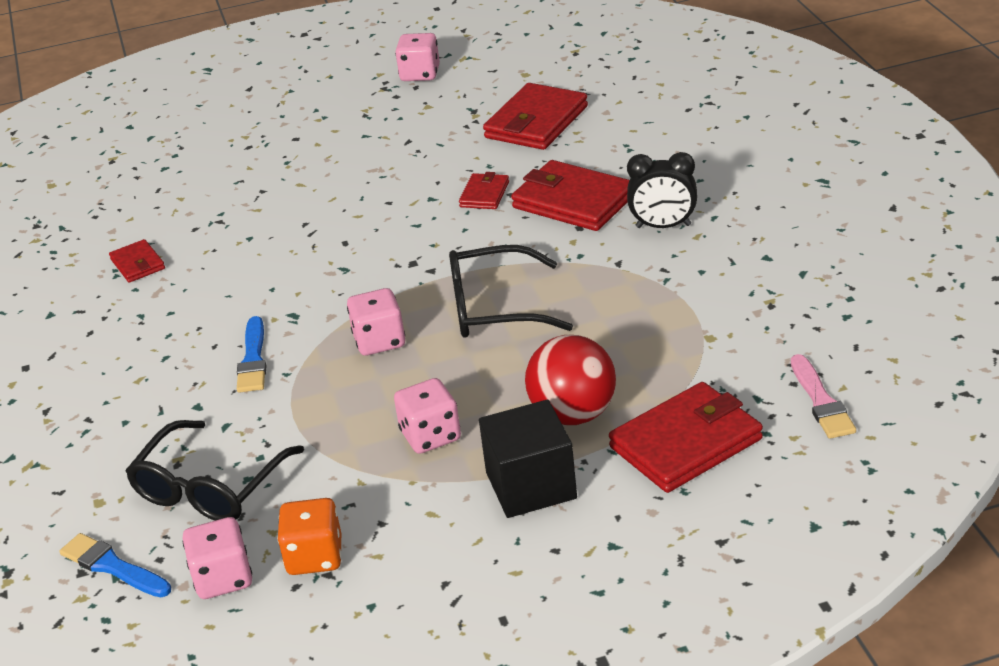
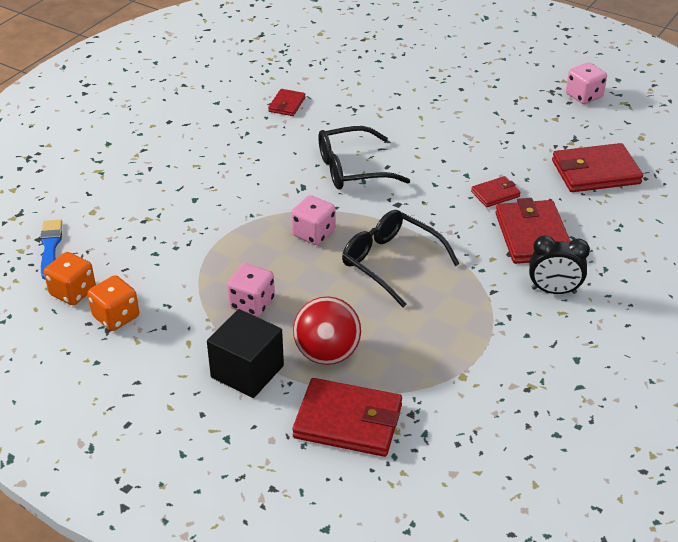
camera: 45 degrees right, 5 degrees up
black glasses [125,420,304,521] -> black glasses moved to [318,126,410,190]
pink dice [183,517,252,599] -> orange dice [44,252,96,305]
blue brush [237,316,266,393] -> none
black clock [627,152,697,228] -> black clock turned 45 degrees counterclockwise [529,235,590,294]
pink brush [791,354,856,439] -> none

